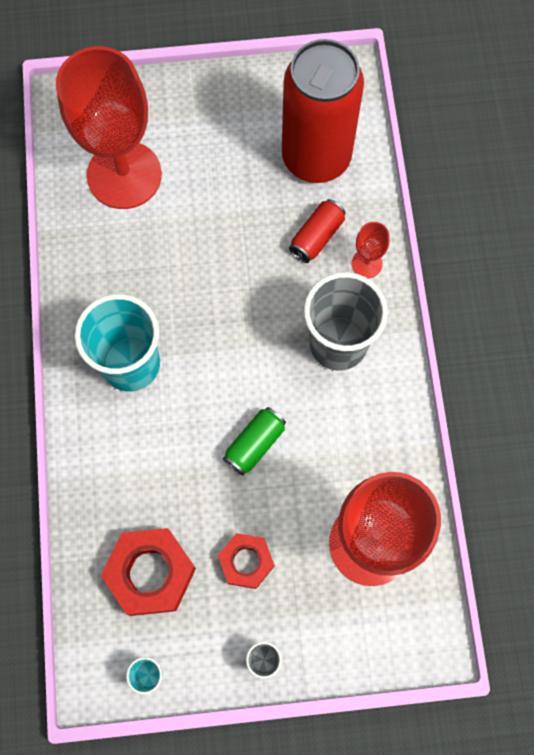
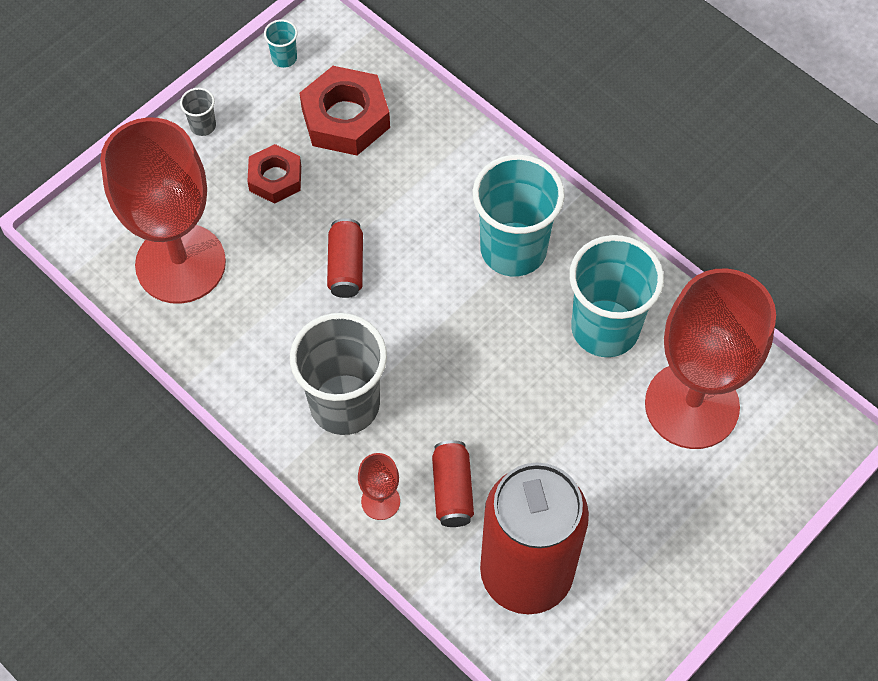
camera: 140 degrees right, 10 degrees down
green can [223,407,286,476] -> red can [327,218,363,298]
none -> turquoise cup [569,235,664,357]

